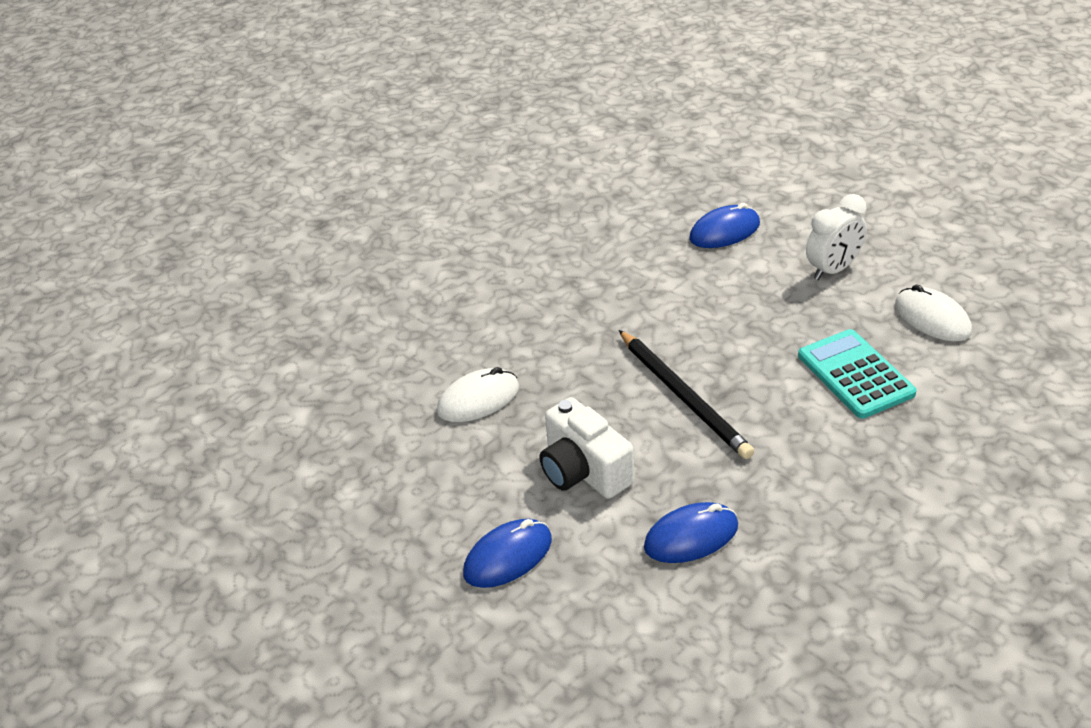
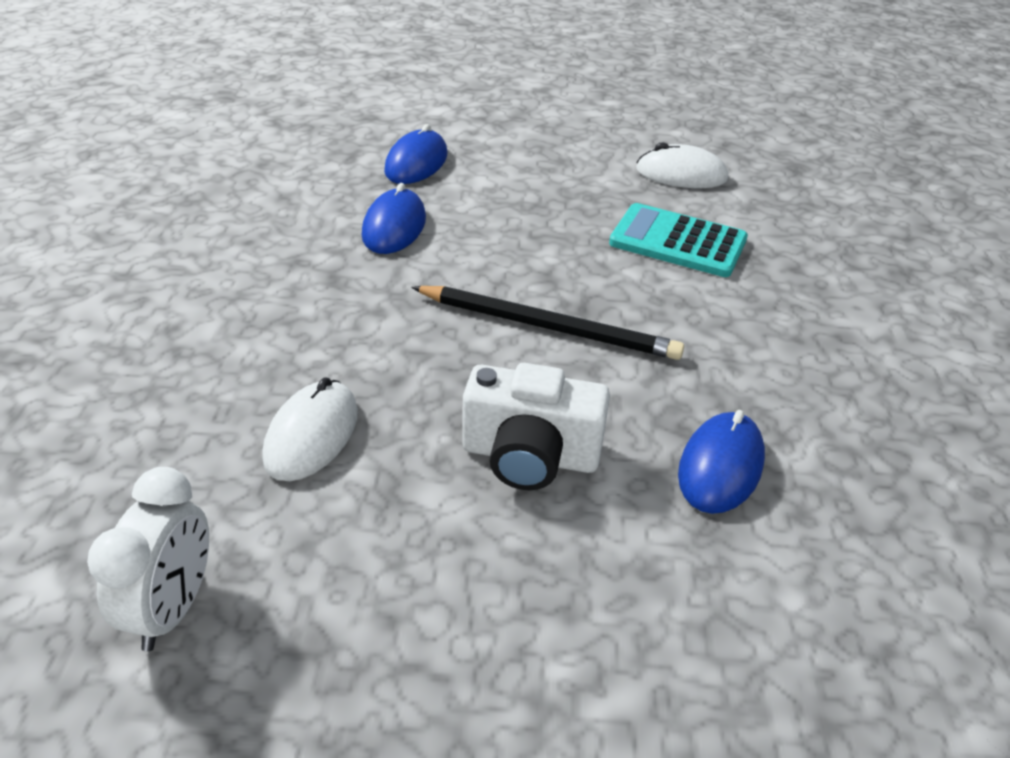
camera: 45 degrees left, 0 degrees up
blue mouse [463,519,552,588] -> blue mouse moved to [362,183,426,254]
white clock [806,194,867,280] -> white clock moved to [87,467,209,651]

